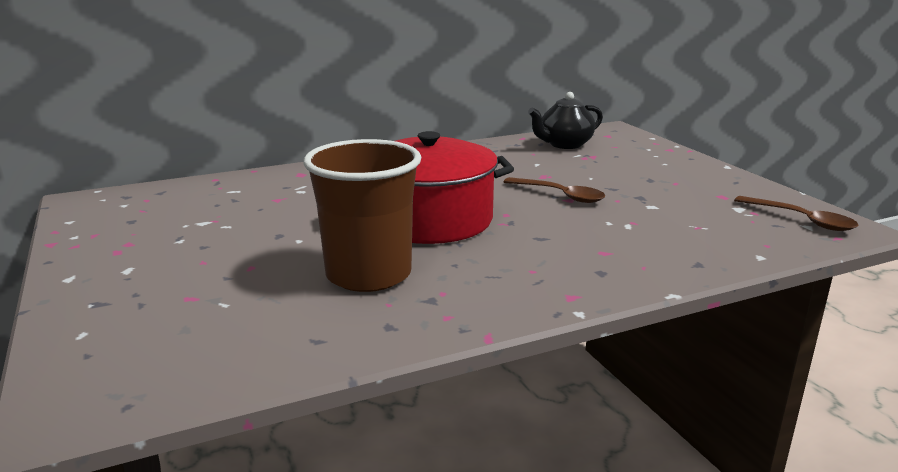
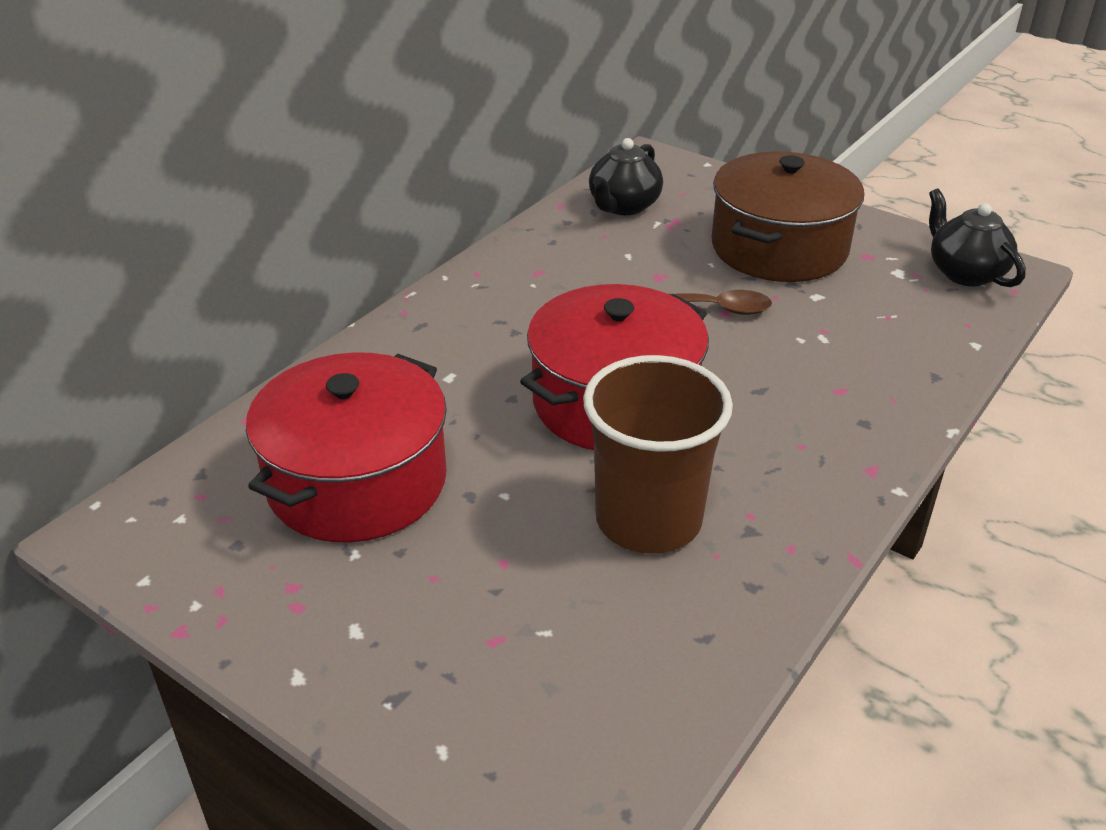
camera: 30 degrees left, 15 degrees up
brown spoon [734,196,858,231] -> black teapot [929,189,1026,287]
none -> red pot [246,352,447,543]
none -> brown pot [712,151,864,282]

